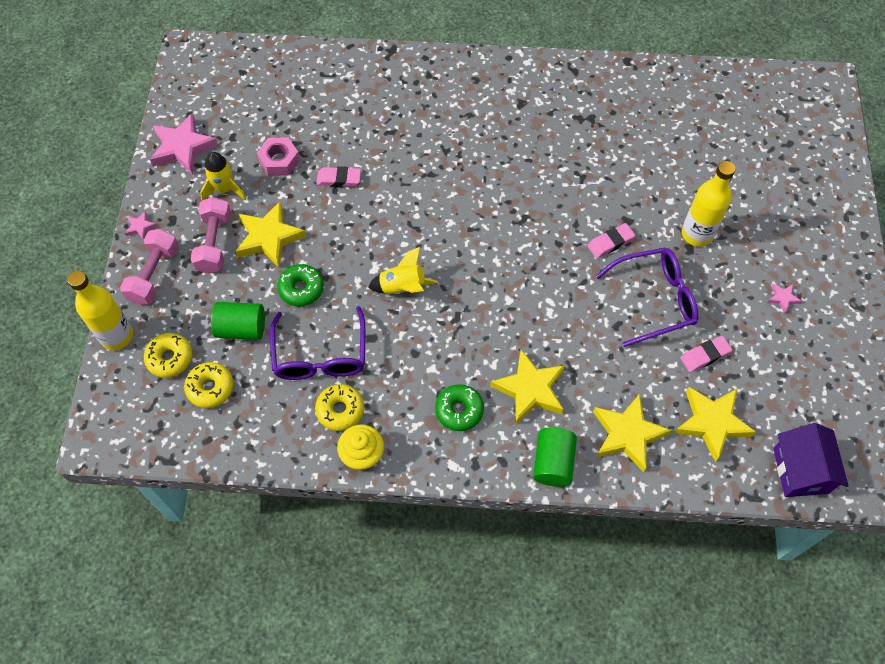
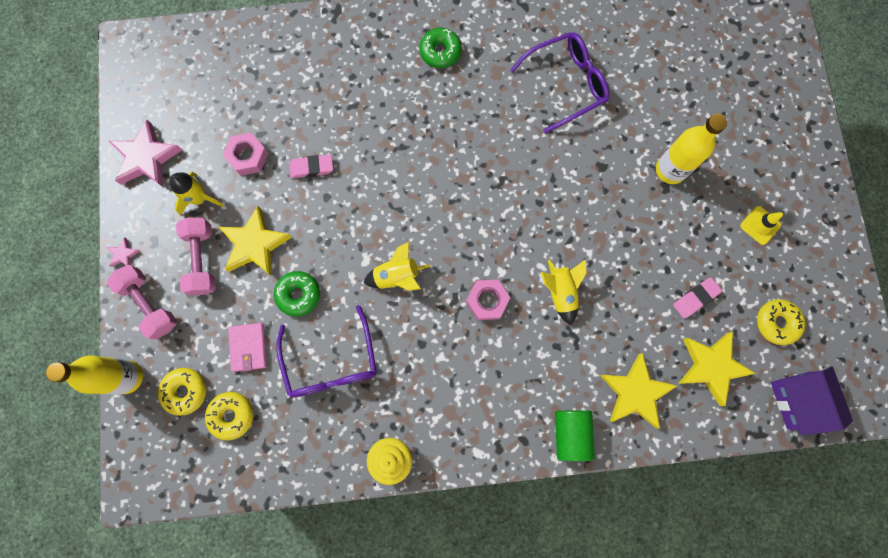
camera: 10 degrees left, 15 degrees up
pink dumbbell [120,229,179,305] -> pink dumbbell turned 45 degrees counterclockwise [107,265,177,340]
green cylinder [211,302,265,340] -> pink wallet [228,323,267,372]
yellow donut [315,384,364,431] -> yellow donut moved to [757,299,805,345]
green donut [435,384,484,431] -> green donut moved to [420,28,462,68]
yellow star [490,350,565,424] -> none
pink eraser [587,223,635,258] -> none
purple glasses [596,247,698,347] -> purple glasses moved to [510,32,609,134]
pink star [767,283,802,313] -> yellow traffic cone [740,206,783,245]
none -> pink nut [466,280,510,320]
none -> yellow rocket [541,259,587,325]

